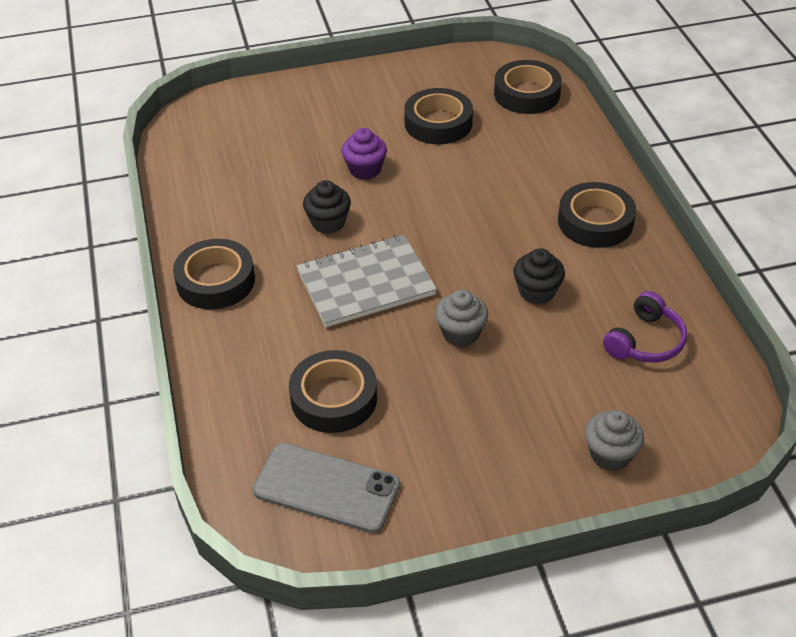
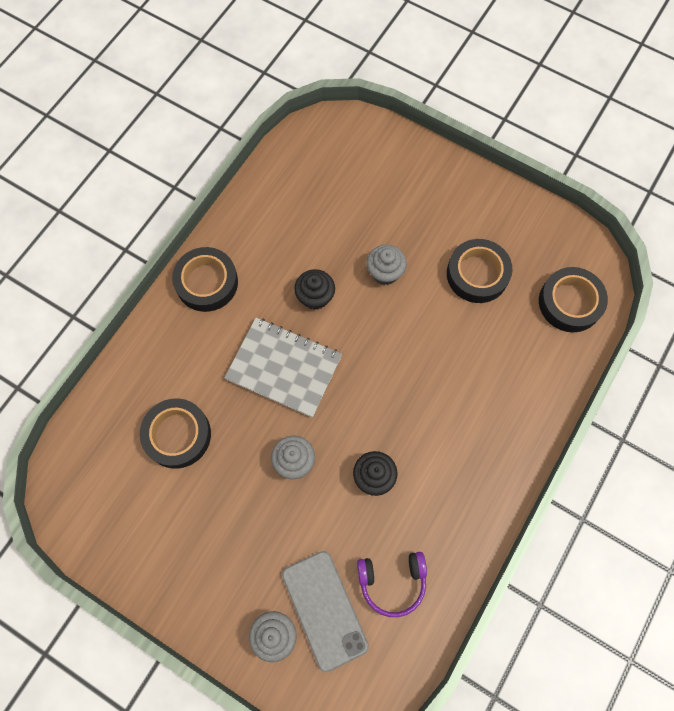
camera: 45 degrees right, 25 degrees up
grey phone [253,443,400,533] -> grey phone moved to [282,551,369,672]
purple cupcake [342,128,387,180] -> grey cupcake [366,244,407,285]
black tape [558,182,636,248] -> none

